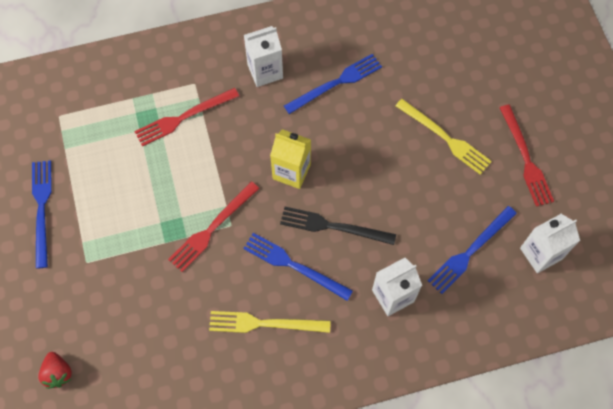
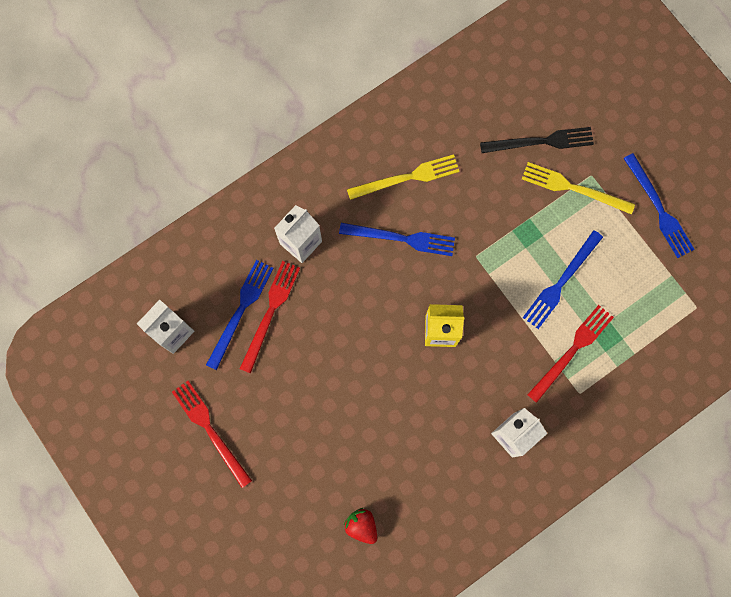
camera: 160 degrees right, 10 degrees up
red strawberry [38,352,72,389] -> red strawberry moved to [344,508,377,544]
red fork [168,182,259,272] -> red fork moved to [240,261,300,373]
black fork [280,207,396,245] -> black fork moved to [480,127,594,153]
blue fork [284,54,382,114] -> blue fork moved to [523,230,603,329]
yellow fork [396,99,492,175] -> yellow fork moved to [522,162,635,214]

